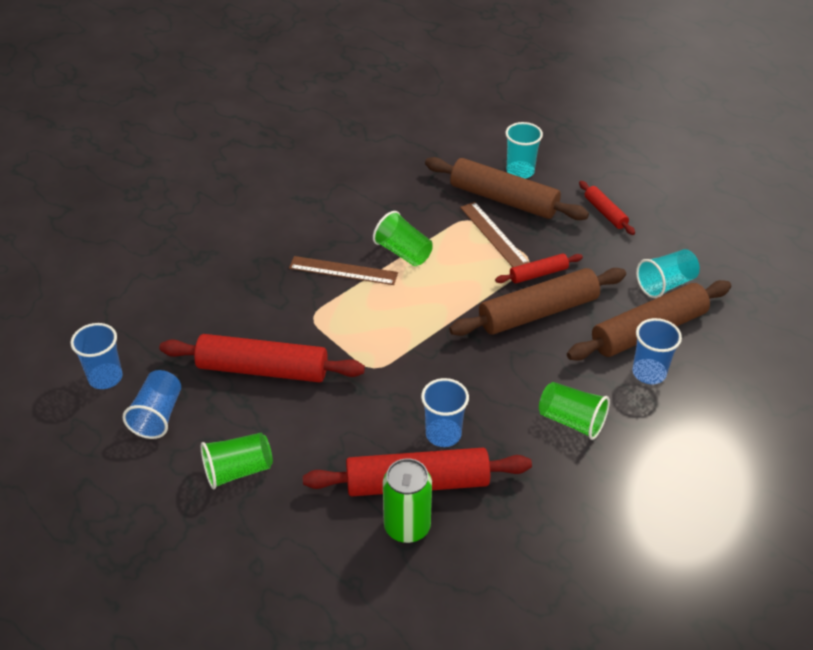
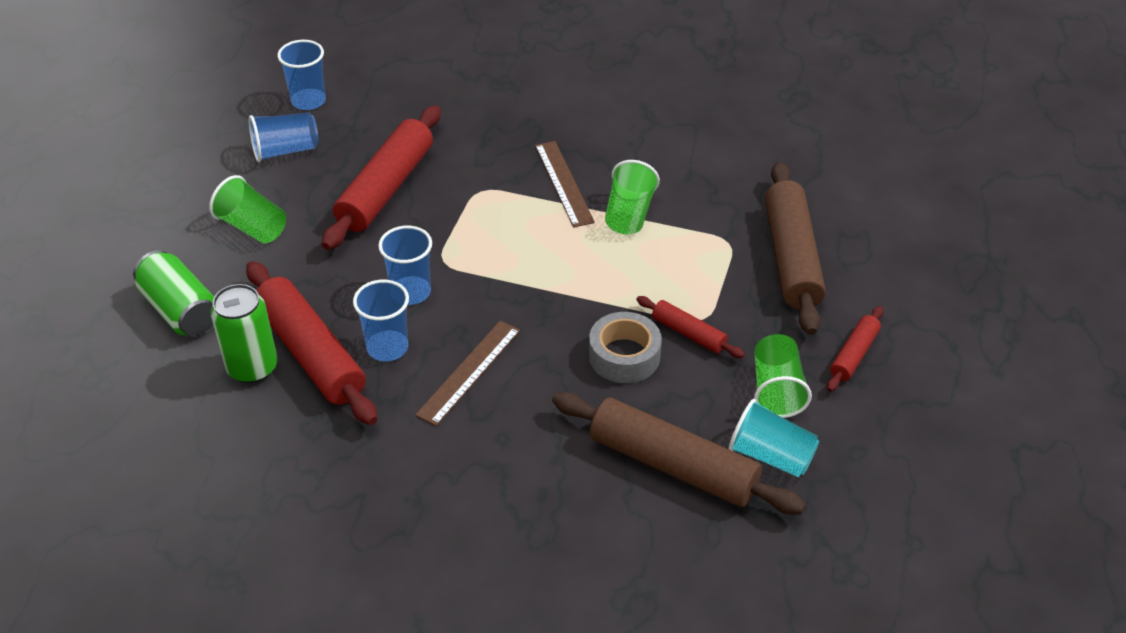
camera: 60 degrees right, 0 degrees up
red rolling pin [159,334,365,383] -> red rolling pin turned 45 degrees clockwise [322,105,441,250]
brown rolling pin [449,268,626,336] -> grey tape [589,312,662,383]
brown ruler [460,202,529,267] -> brown ruler moved to [415,321,520,426]
turquoise cup [505,122,543,178] -> none
green cup [539,382,610,440] -> green cup moved to [754,334,812,418]
blue cup [632,318,682,384] -> blue cup moved to [378,226,432,305]
none -> green can [133,250,214,336]

